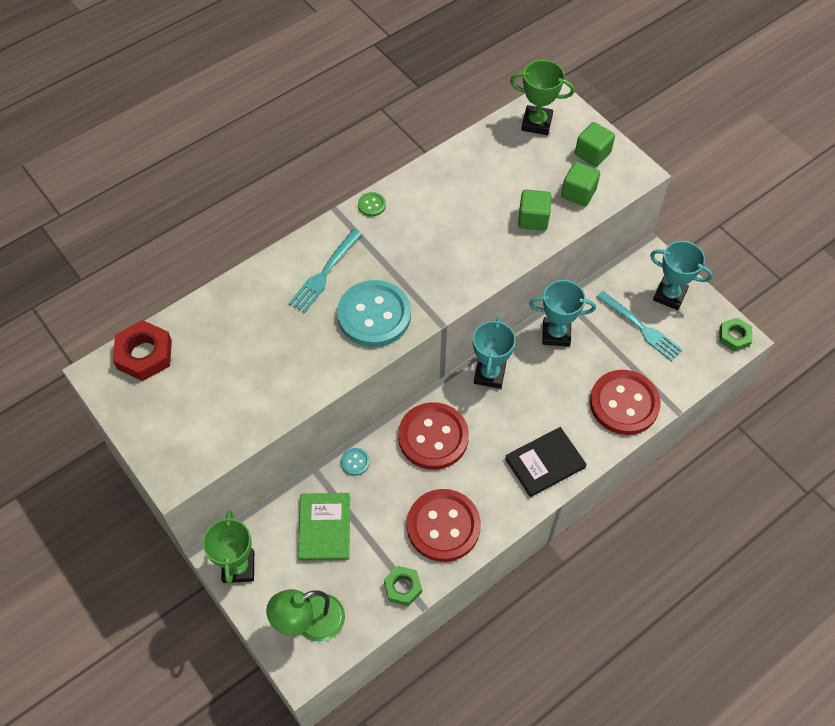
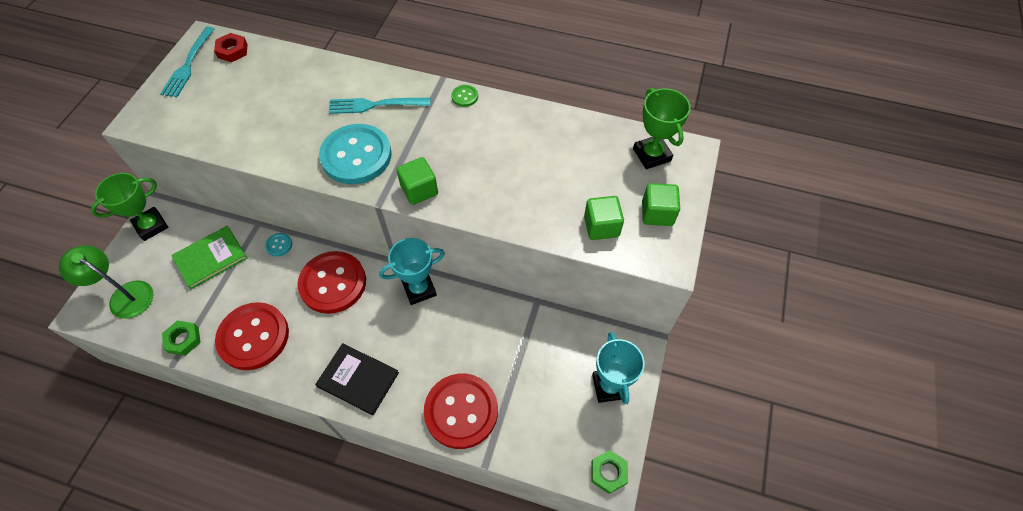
camera: 55 degrees right, 0 degrees up
red nut [113,320,172,381] -> red nut [214,33,248,62], size x0.64
green cube [518,190,552,231] -> green cube moved to [396,157,438,205]
turquoise trophy [529,280,596,347] -> none
turquoise fork [597,291,683,361] -> turquoise fork moved to [160,26,215,97]

